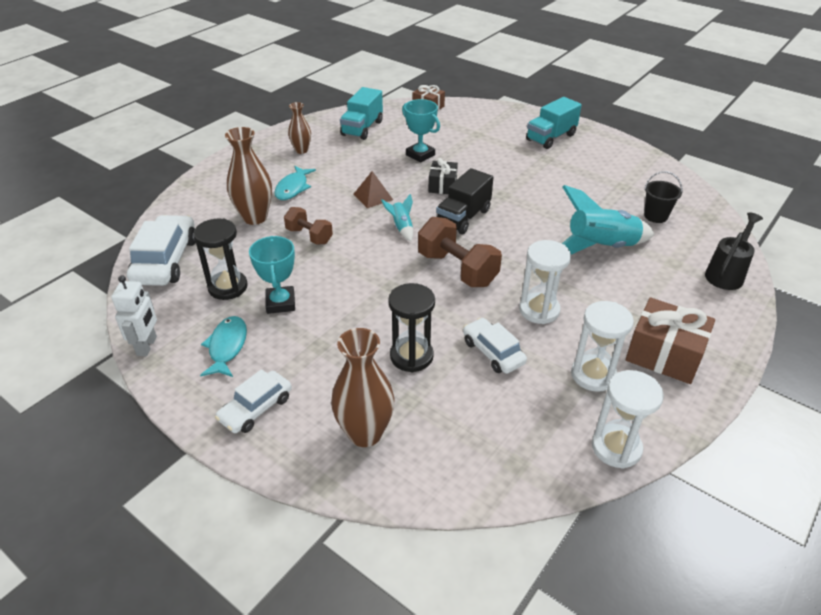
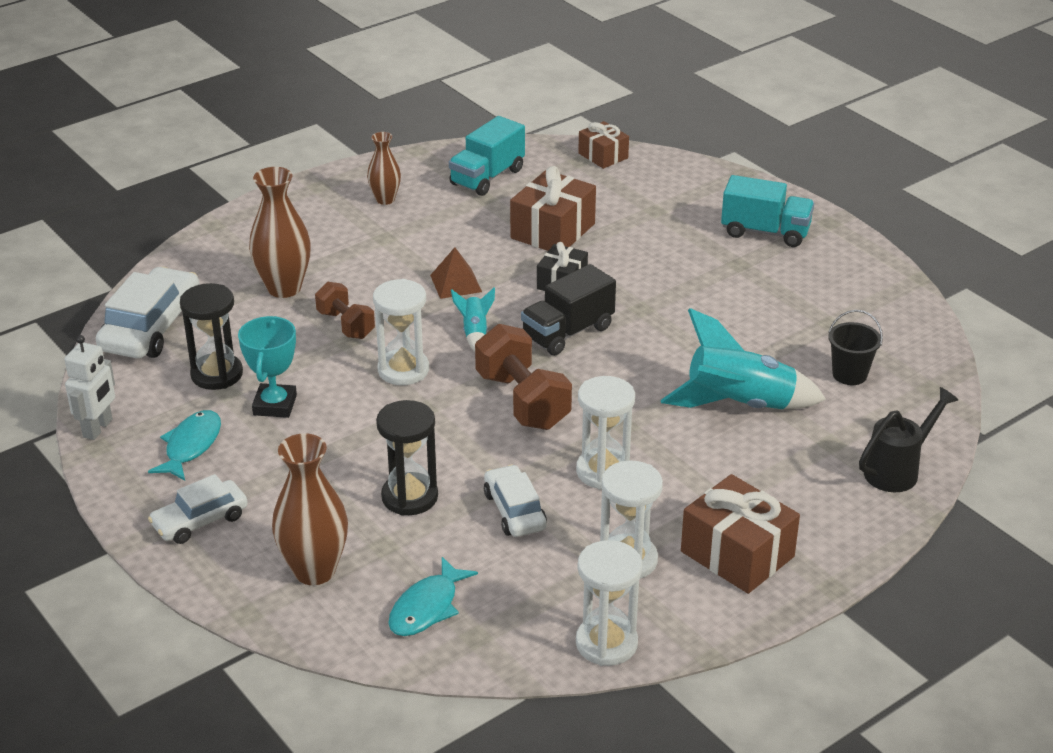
camera: 15 degrees right, 5 degrees down
turquoise fish [274,166,316,200] -> turquoise fish moved to [388,557,478,636]
turquoise trophy [402,99,440,163] -> brown gift [510,166,596,251]
turquoise truck [526,97,582,149] -> turquoise truck turned 135 degrees counterclockwise [721,175,814,247]
none -> white hourglass [373,279,429,385]

